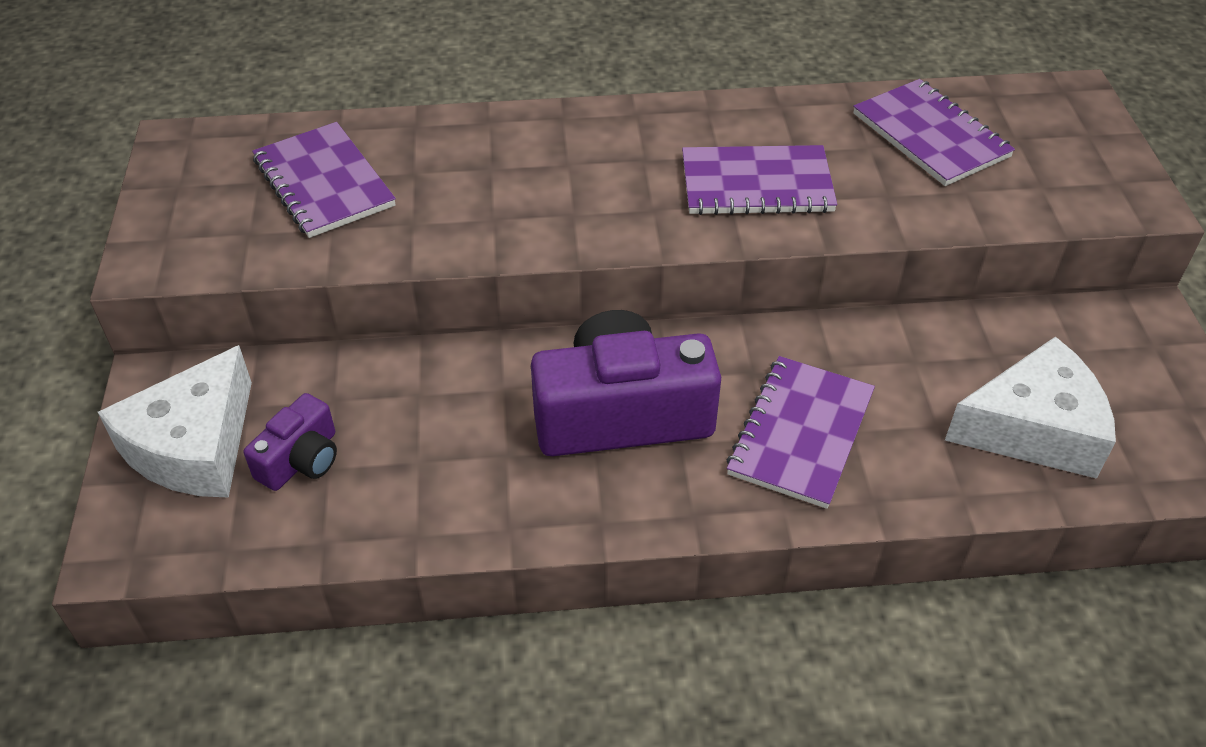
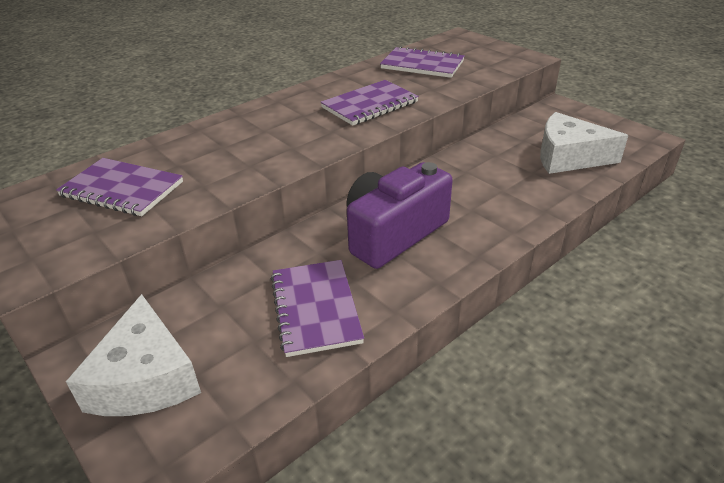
camera: 35 degrees left, 10 degrees down
purple camera [244,393,337,491] -> none
purple notebook [726,356,875,509] -> purple notebook moved to [271,260,364,357]
white cheese [945,336,1116,479] -> white cheese turned 120 degrees counterclockwise [540,112,628,174]

